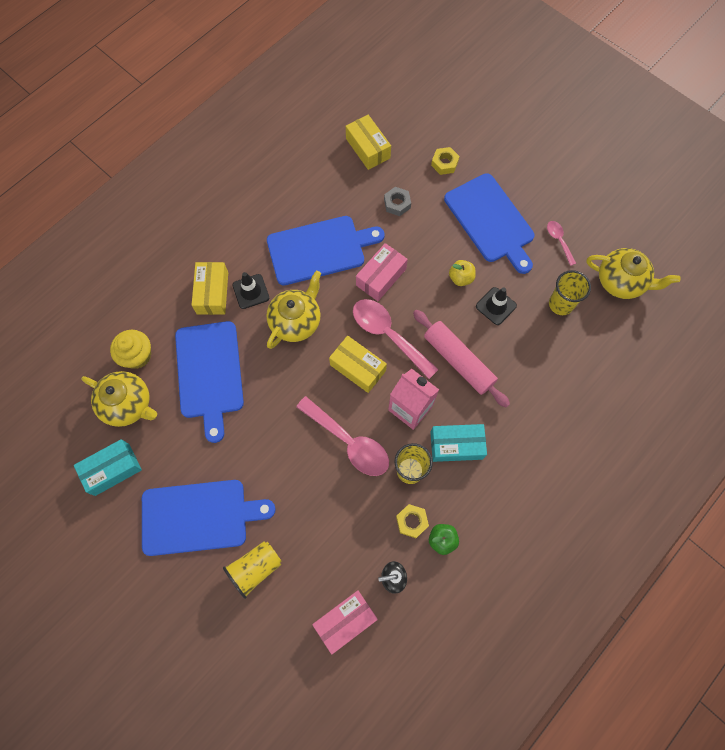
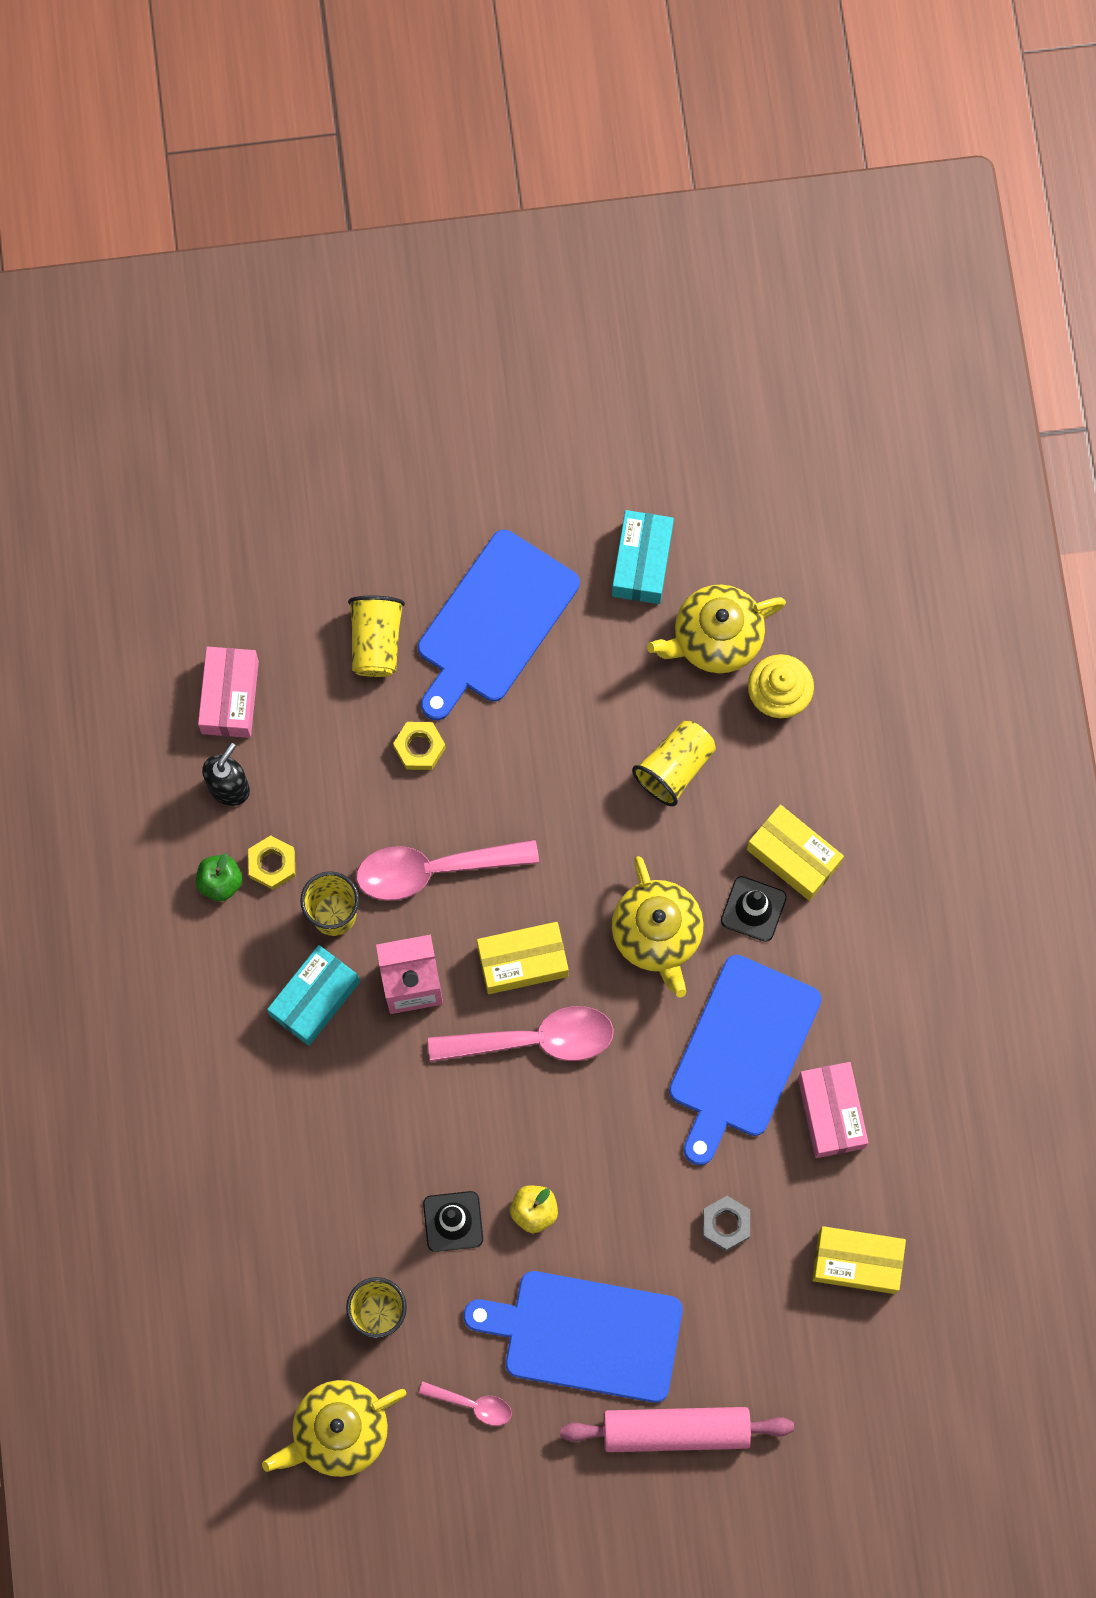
camera: 130 degrees right, 5 degrees up
blue cutting board [175,321,244,443] -> yellow cup [632,721,716,806]
pink box [356,243,408,301] -> pink box moved to [798,1062,868,1158]
pink rolling pin [413,310,510,408] -> pink rolling pin moved to [560,1407,794,1452]
yellow nut [431,147,460,175] -> yellow nut moved to [393,722,446,770]

